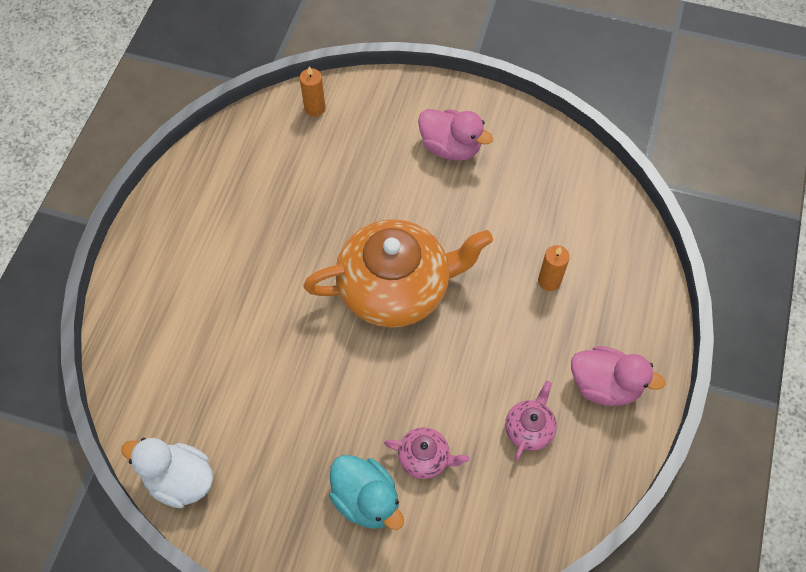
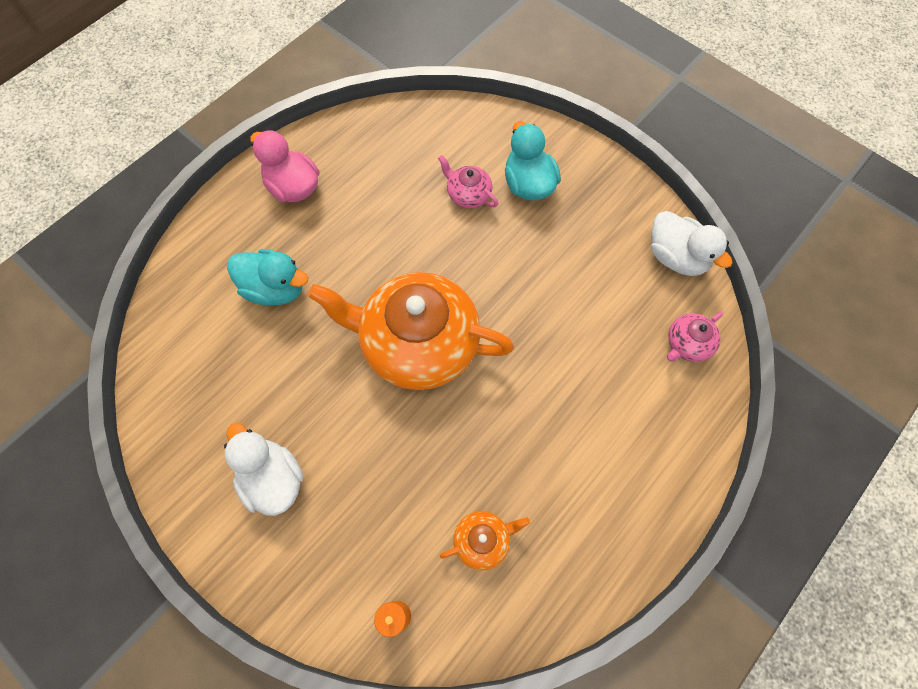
camera: 155 degrees left, 5 degrees up
pink duck [418,109,493,161] -> white duck [224,423,303,516]
pink teapot [505,381,557,460] -> pink teapot moved to [667,312,723,362]
orange candle [538,245,570,291] -> turquoise duck [227,249,309,305]
none -> orange teapot [440,511,530,570]

